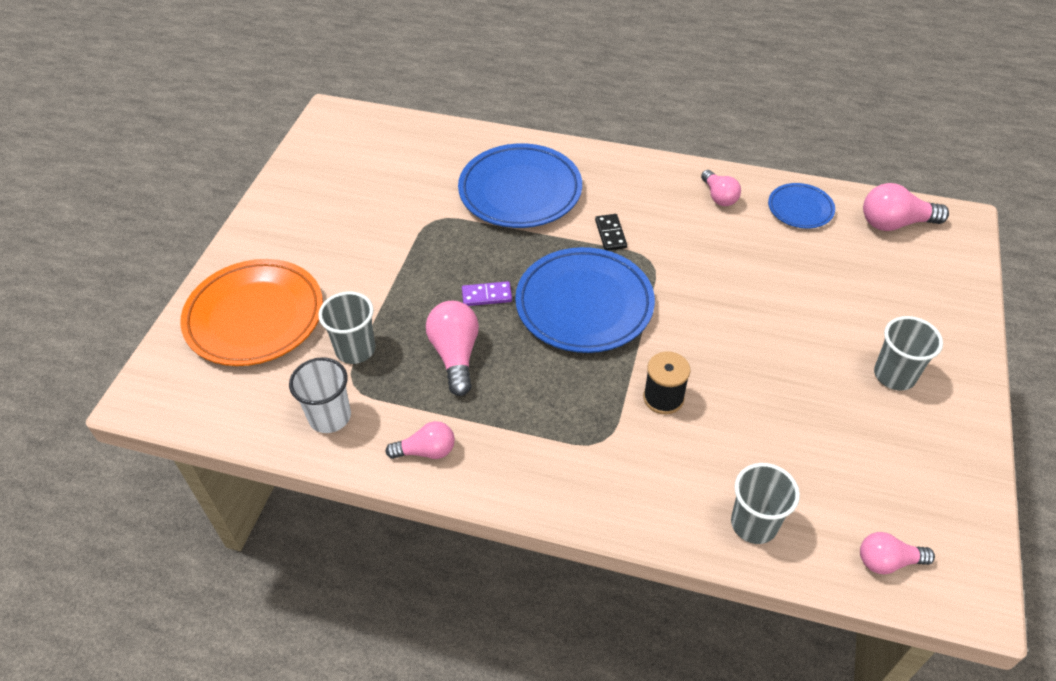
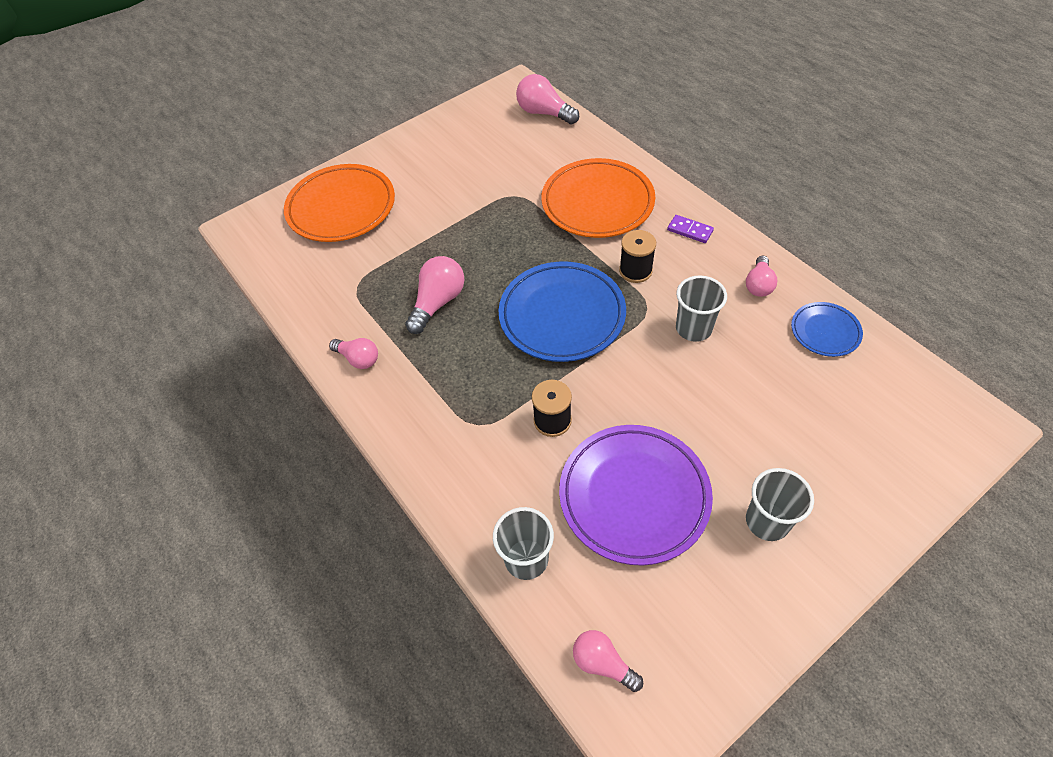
camera: 40 degrees right, 5 degrees up
white cup [289,357,351,433] -> none
grey cup [318,292,376,364] -> grey cup moved to [676,275,727,342]
blue plate [458,143,582,228] -> orange plate [541,158,655,238]
purple domino [462,281,512,306] -> purple domino moved to [667,215,714,243]
black domino [595,214,627,251] -> black spool [619,230,656,283]
pink light bulb [863,183,949,231] -> pink light bulb moved to [516,74,579,124]
none -> purple plate [559,425,713,566]

